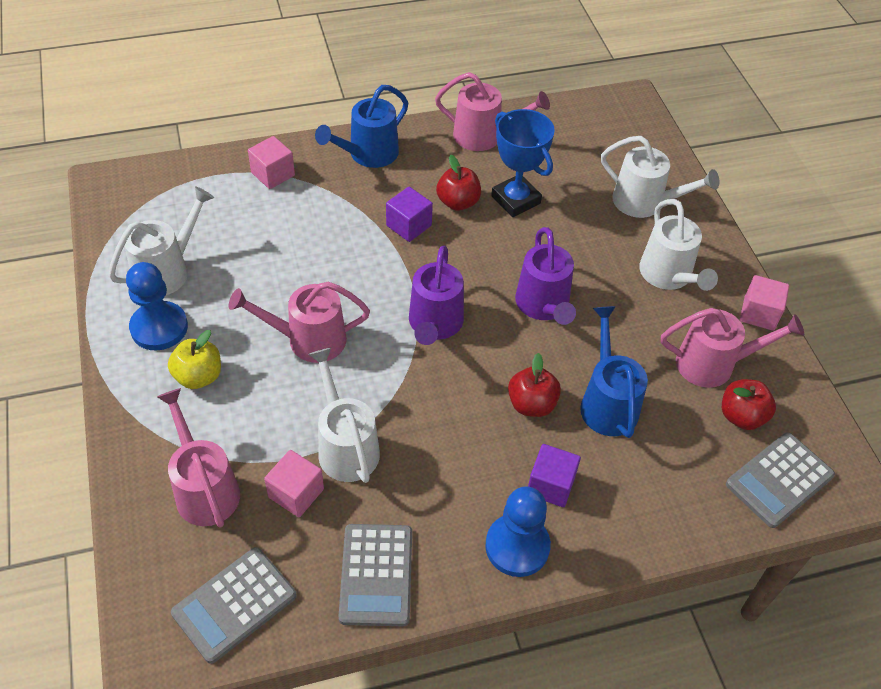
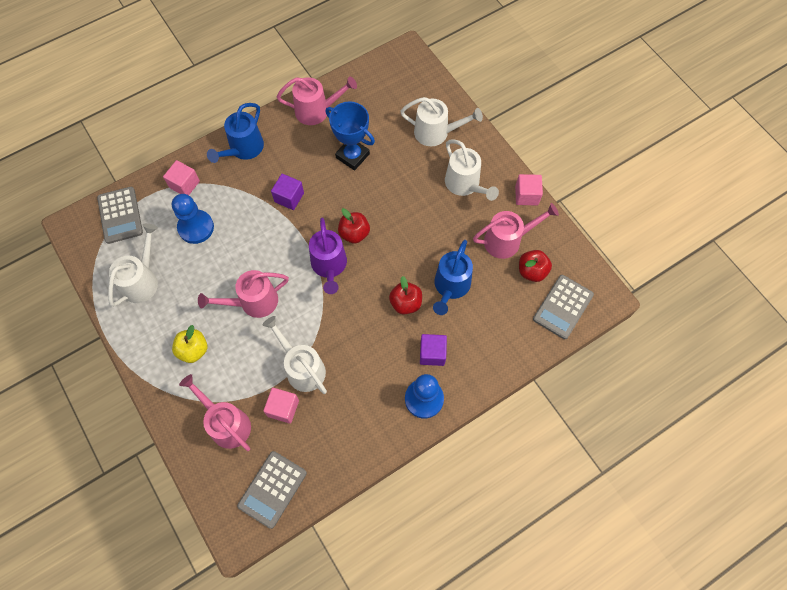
camera: 15 degrees left, 15 degrees up
blue pawn [126,262,188,351] -> blue pawn moved to [172,194,214,244]
grey calculator [338,524,412,626] -> grey calculator moved to [97,187,143,244]
red apple [436,155,481,211] -> red apple moved to [338,208,370,243]
purple watering can [515,227,576,325] -> none
blue watering can [580,306,648,438] -> blue watering can turned 135 degrees counterclockwise [433,240,473,315]

